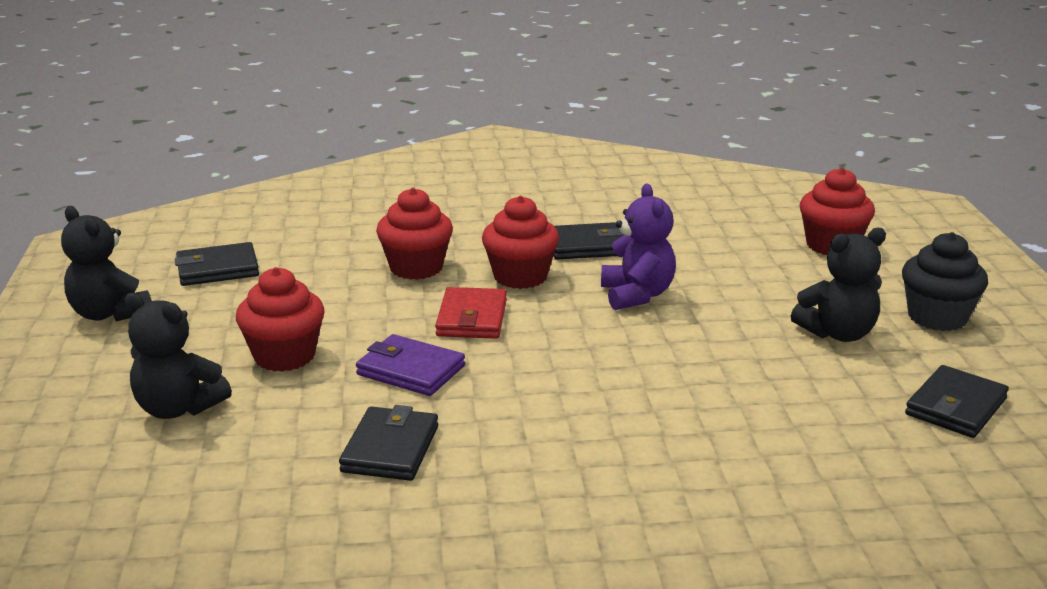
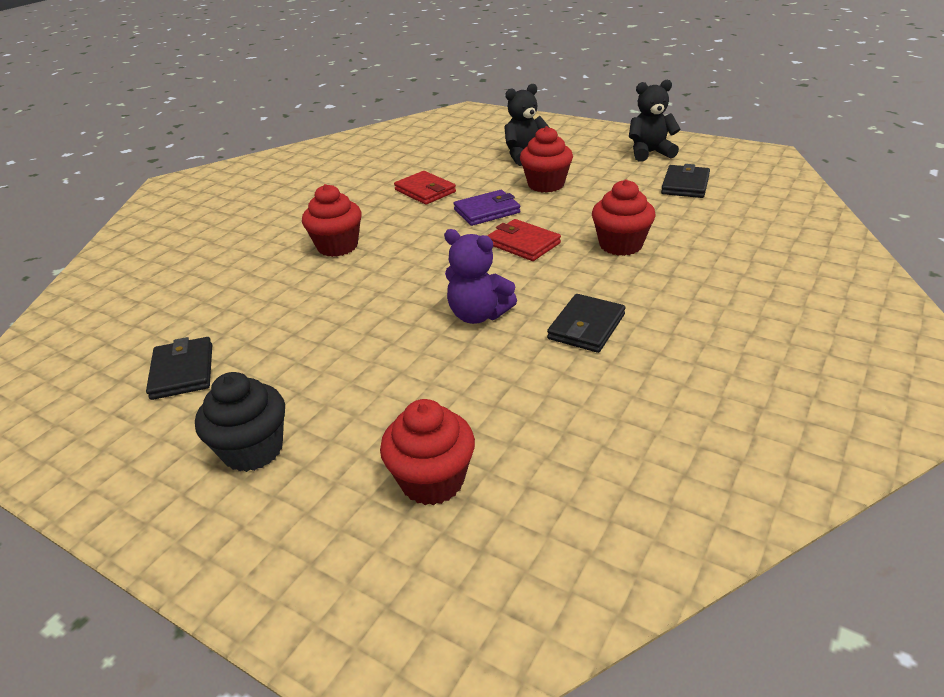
camera: 130 degrees right, 10 degrees up
black wallet [339,405,438,481] -> red wallet [394,171,456,205]
red cupcake [482,196,559,289] -> red cupcake moved to [302,184,362,257]
black teddy bear [791,228,886,342] -> none

